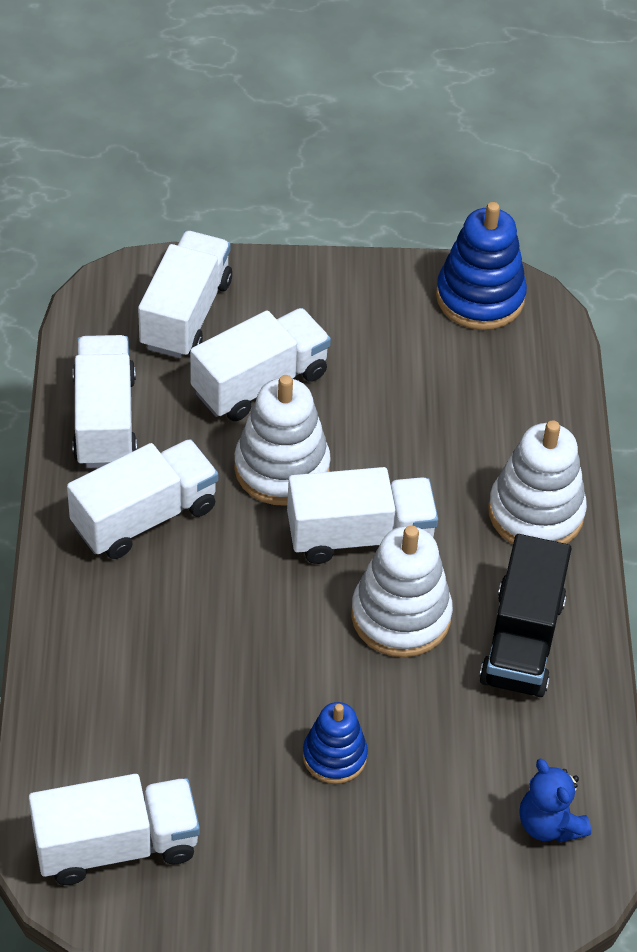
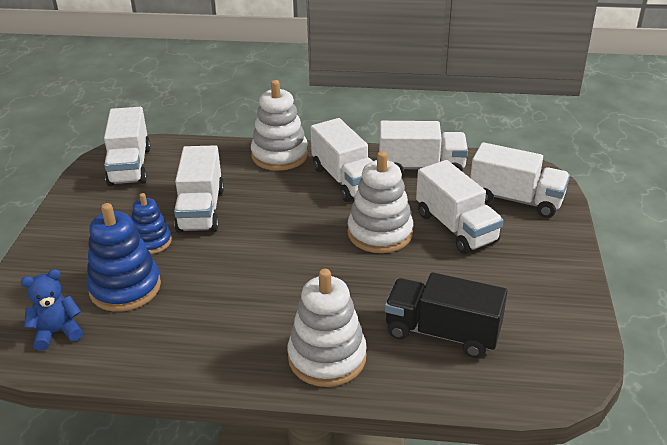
camera: 100 degrees right, 15 degrees down
white truck [287,467,438,564] -> white truck moved to [174,145,224,233]
white stacking toy [351,525,453,657] -> white stacking toy moved to [251,80,308,171]
blue stacking toy [436,202,527,330] -> blue stacking toy moved to [87,203,161,312]
black truck [479,534,571,697] -> black truck moved to [385,272,508,358]

